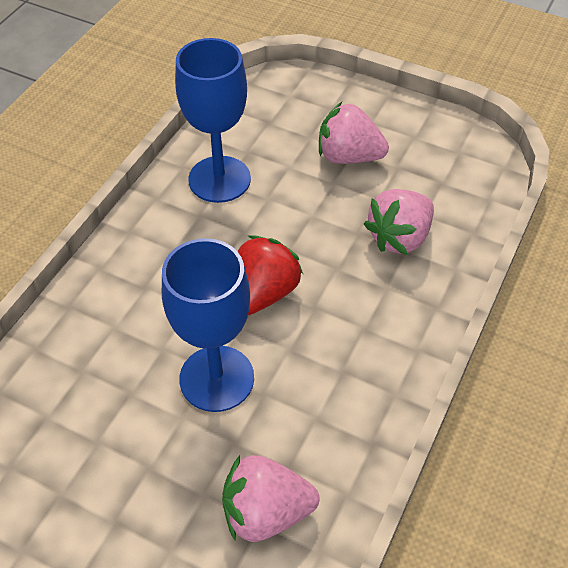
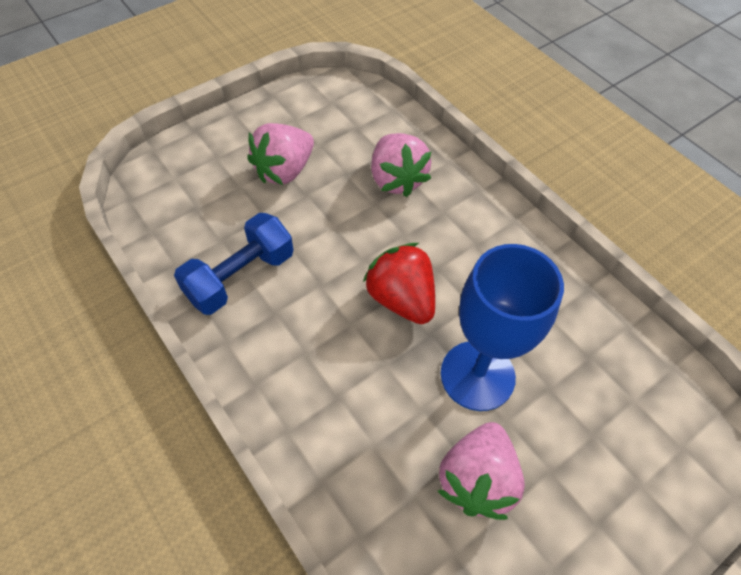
camera: 65 degrees left, 5 degrees up
blue goblet [175,38,251,203] -> blue dumbbell [174,213,293,315]
pink strawberry [222,455,319,542] -> pink strawberry moved to [438,422,525,520]

